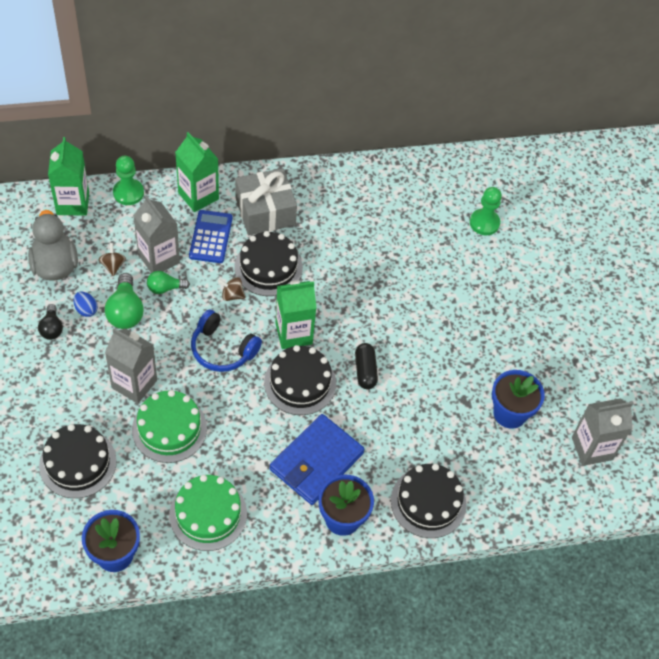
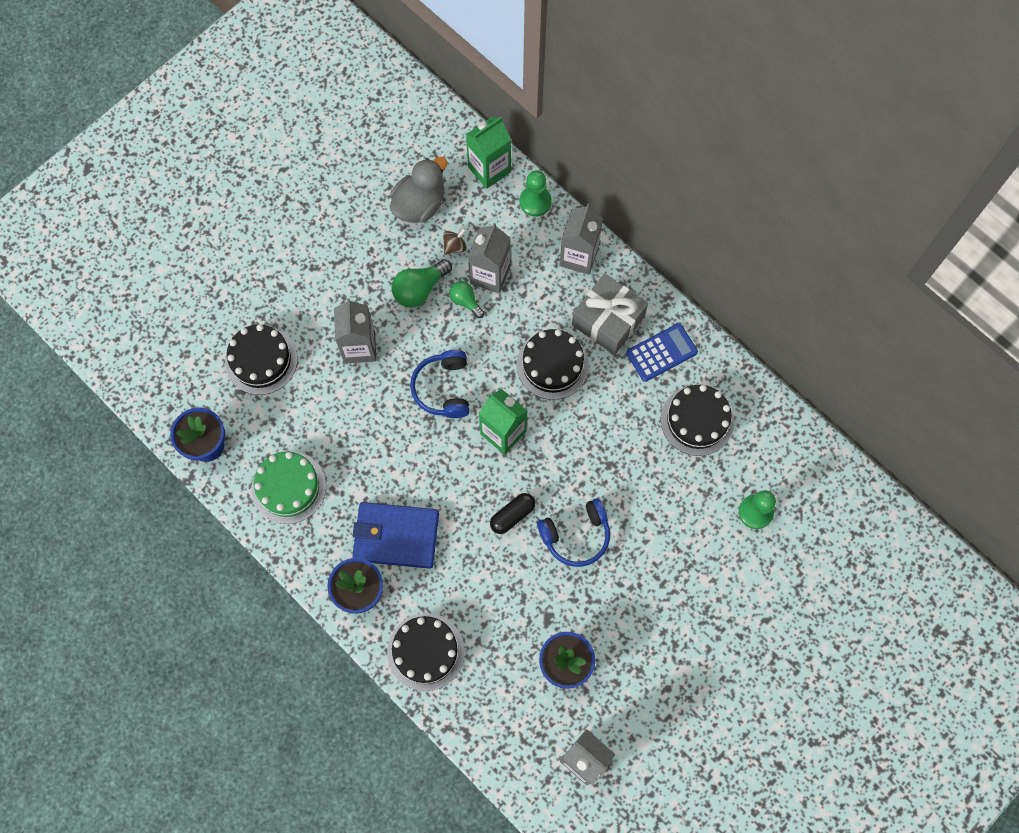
camera: 60 degrees right, 15 degrees up
black light bulb [38,304,63,340] -> none
blue egg [74,292,98,317] -> none
green cake [132,390,207,463] -> none
green carton [175,132,219,212] -> grey carton [559,204,603,275]
blue calculator [189,210,233,263] -> blue calculator moved to [626,323,698,382]
brown spinning top [218,277,245,301] -> none
black cake [264,345,336,415] -> black cake moved to [661,385,734,456]
none -> blue headphones [537,498,610,567]

